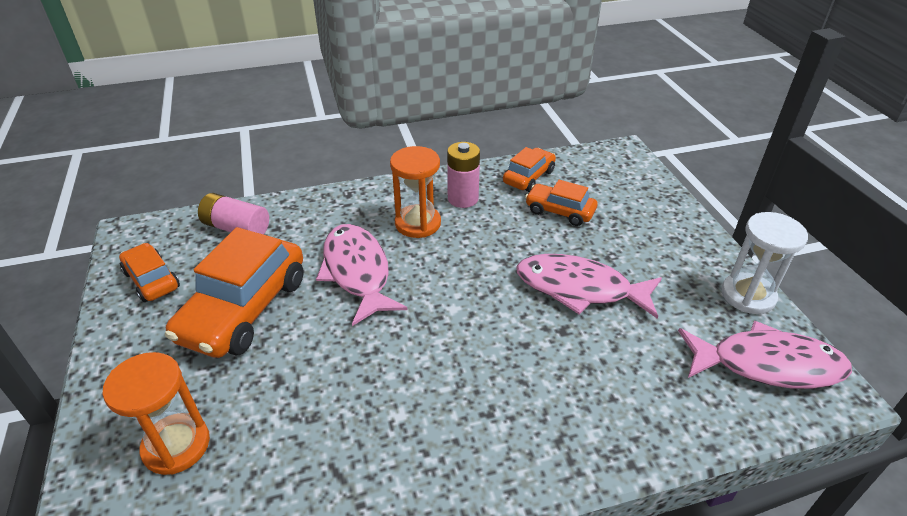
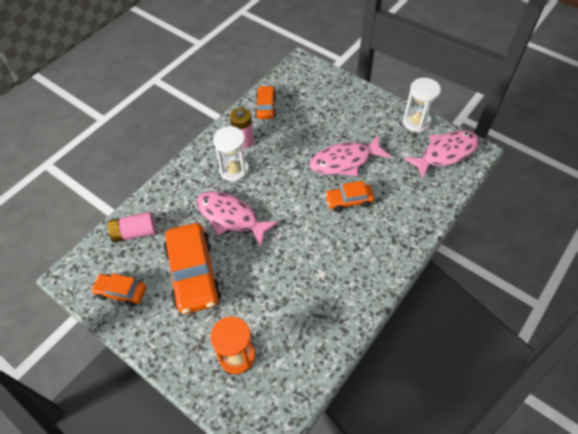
camera: 35 degrees left, 15 degrees up
orange hourglass [390,146,441,238] -> white hourglass [213,126,249,182]
orange car [525,180,598,226] -> orange car moved to [325,181,374,212]

